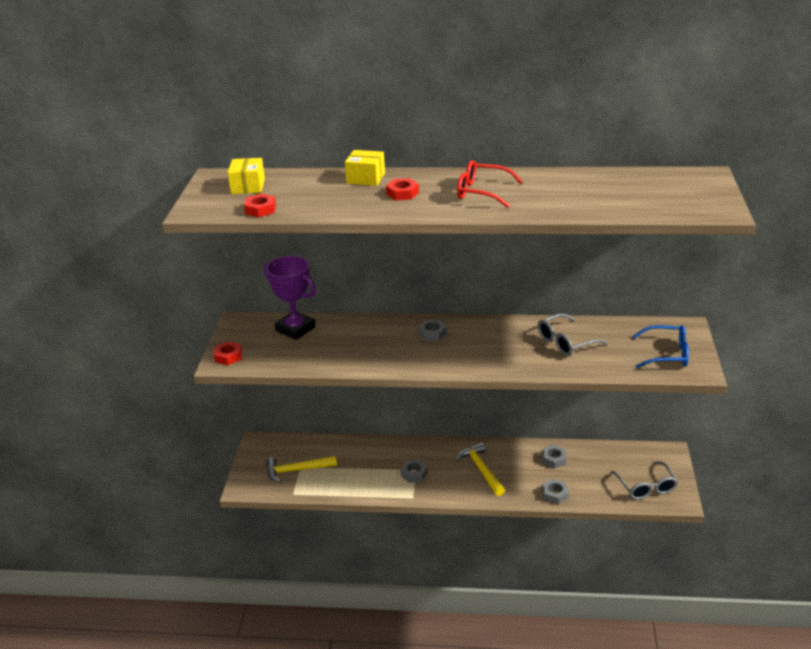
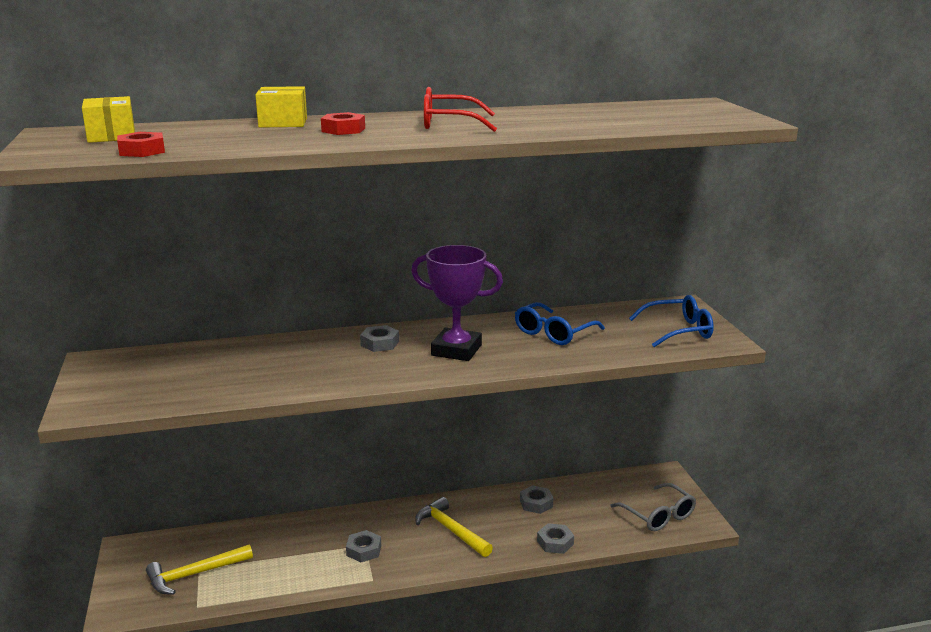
camera: 20 degrees left, 10 degrees down
red nut [214,341,242,365] -> none
purple trophy [264,256,316,340] -> purple trophy moved to [411,245,503,361]
grey glasses [538,313,608,356] -> blue glasses [515,302,605,345]

